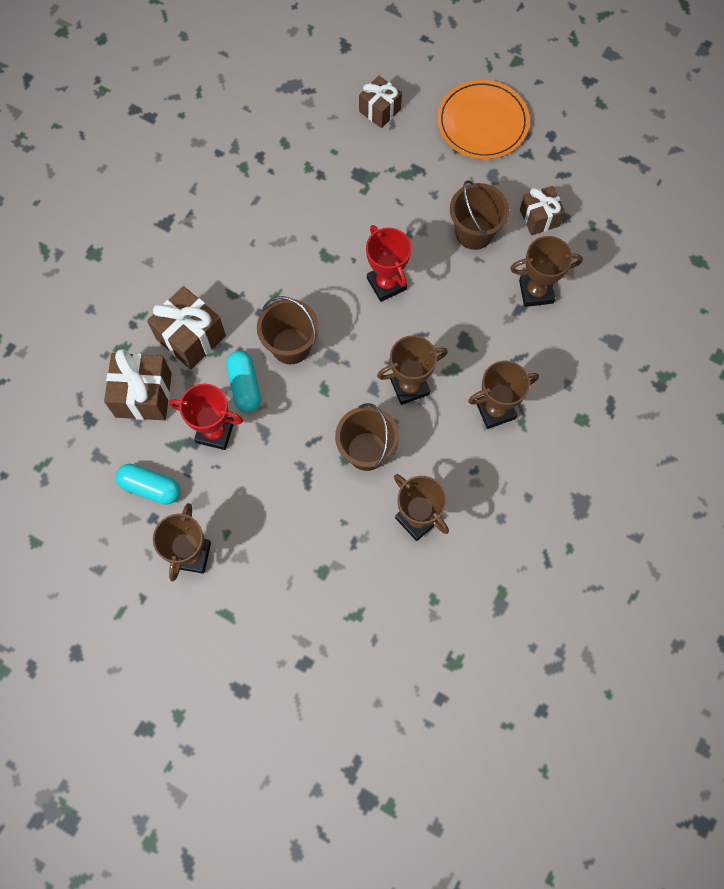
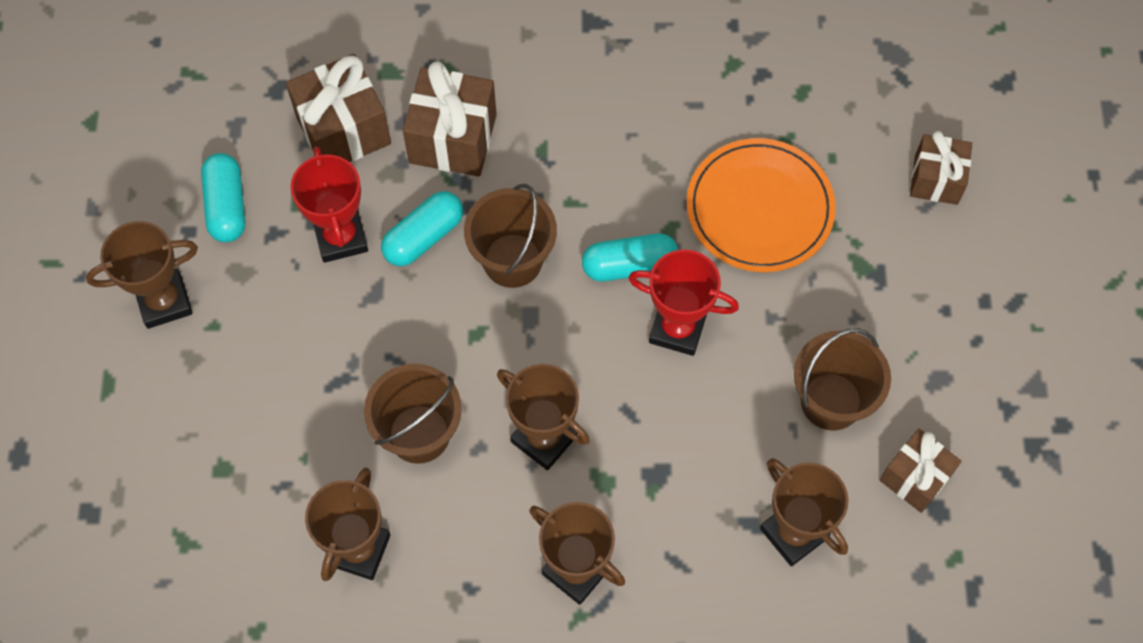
camera: 60 degrees right, 5 degrees down
red trophy [366,225,411,302] -> red trophy turned 75 degrees clockwise [628,250,739,356]
orange plate [437,80,530,159] -> orange plate moved to [686,138,836,272]
none -> turquoise capsule [582,234,678,281]

